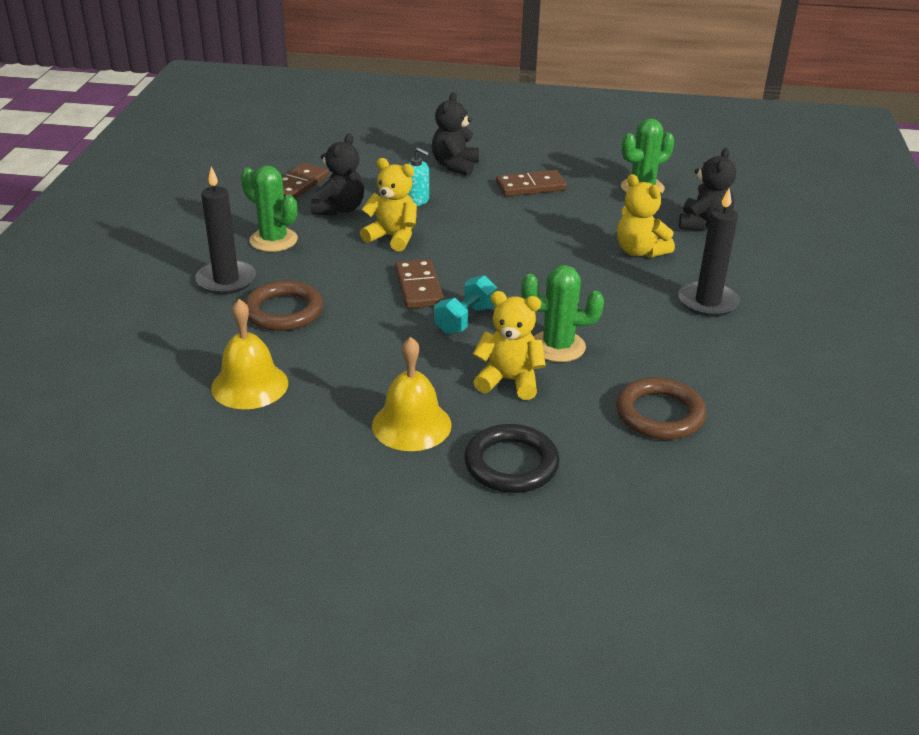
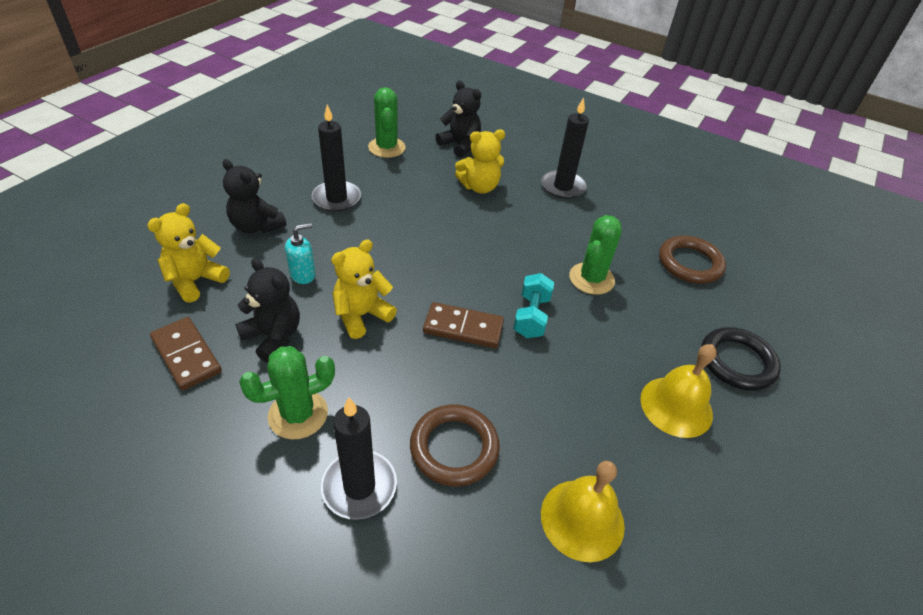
camera: 70 degrees left, 10 degrees up
turquoise dumbbell [434,275,497,334] -> turquoise dumbbell turned 45 degrees clockwise [513,273,554,338]
yellow teddy bear [473,291,546,400] -> yellow teddy bear moved to [147,203,230,303]
brown domino [496,170,567,196] -> black candle [311,104,361,212]

